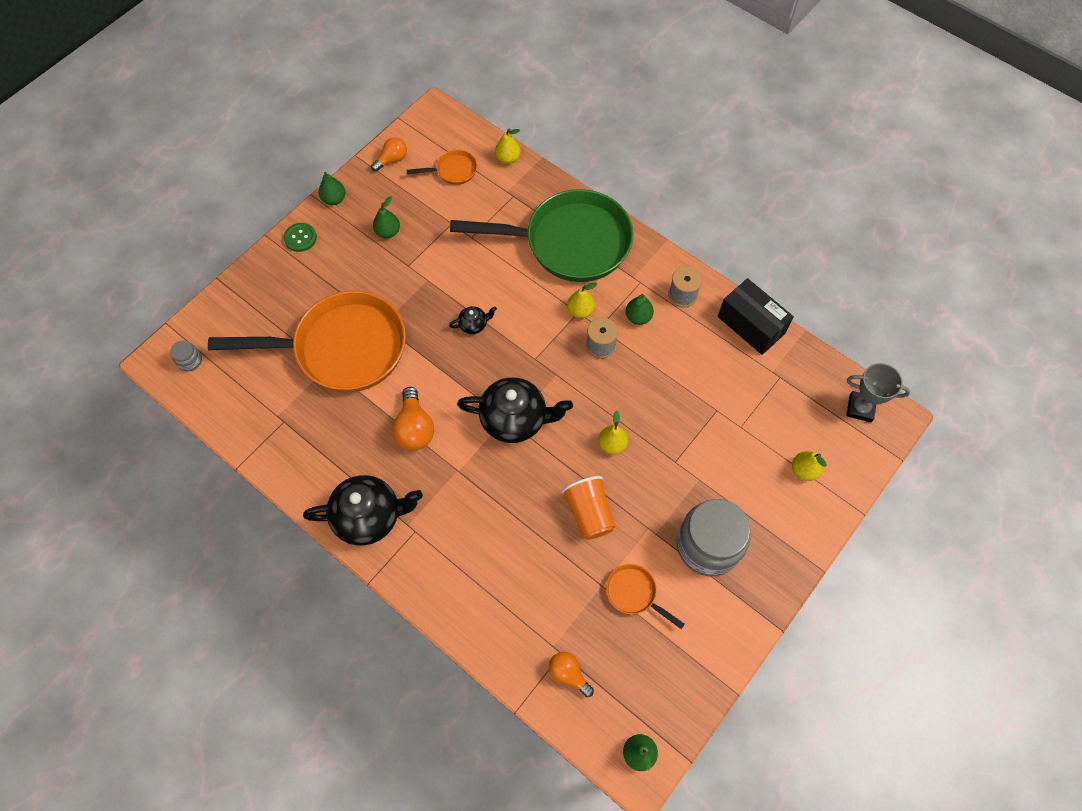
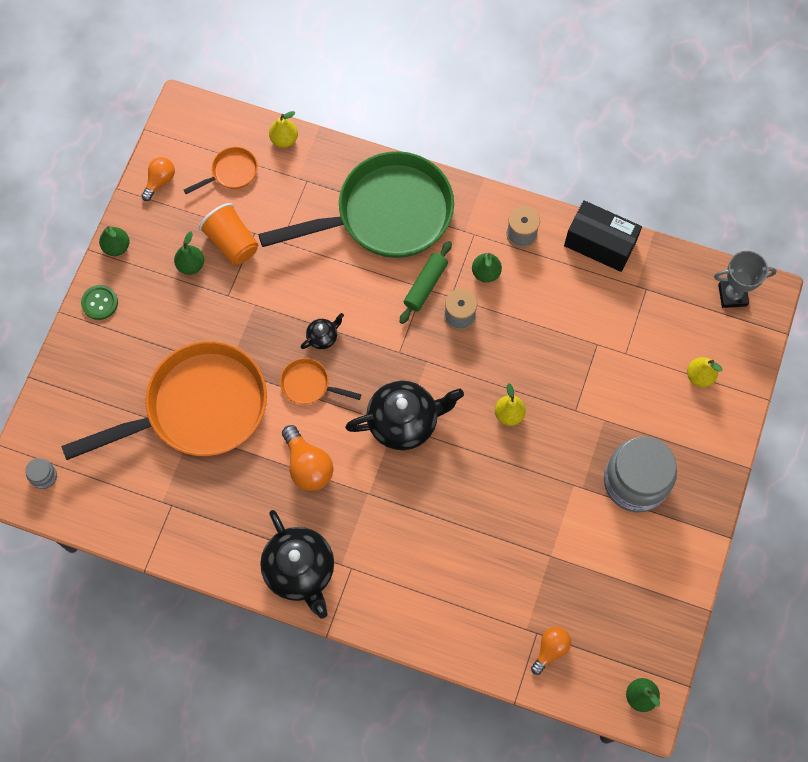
camera: 20 degrees left, 5 degrees up
black teapot [303,475,423,546] -> black teapot turned 90 degrees clockwise [260,510,334,618]
orange light bulb [548,652,594,697] -> orange light bulb turned 105 degrees clockwise [531,627,571,675]
orange cup [561,476,615,540] -> orange cup moved to [199,203,258,265]
yellow pear [567,282,597,318] -> green rolling pin [400,241,452,324]
orange pan [606,564,685,629] -> orange pan moved to [280,358,361,404]

